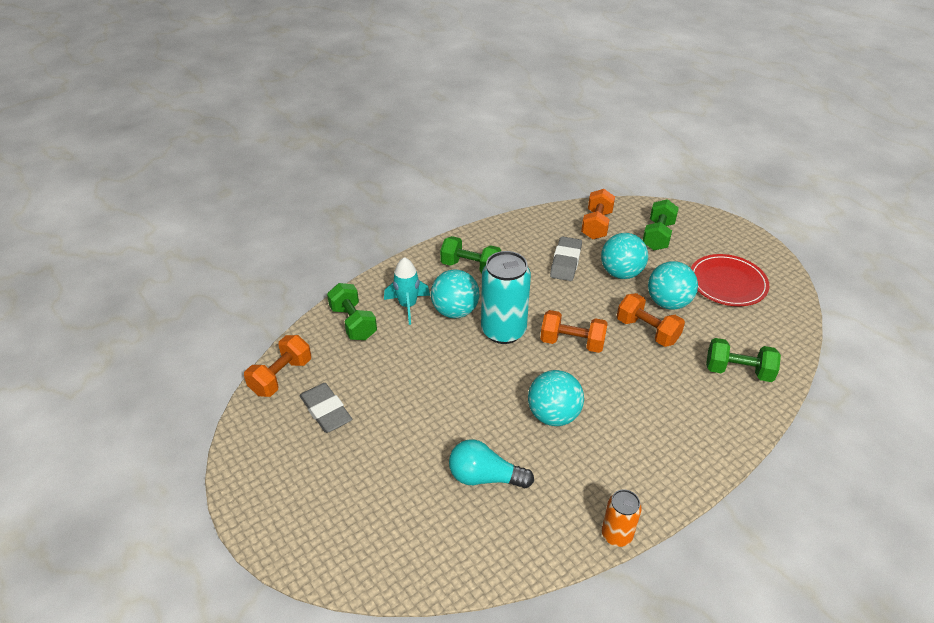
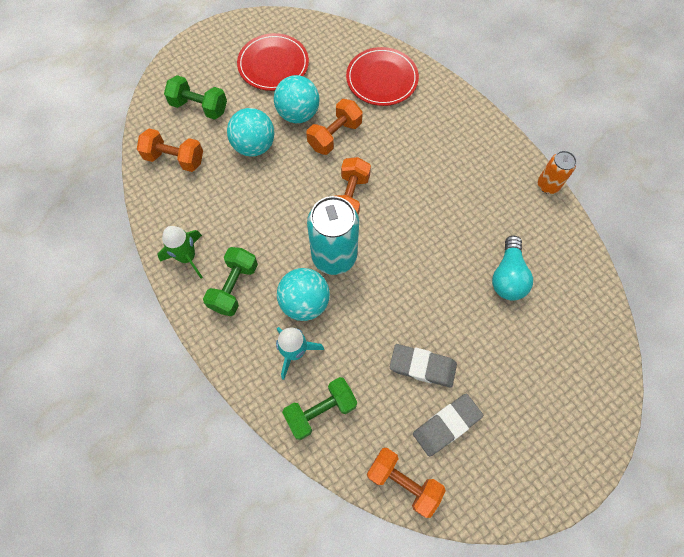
camera: 90 degrees left, 25 degrees up
turquoise ball [528,370,584,426] -> none
grey eraser [550,236,582,281] -> grey eraser moved to [390,344,457,387]
green dumbbell [706,338,781,382] -> red plate [346,47,419,106]
none -> green rocket [158,226,203,279]

